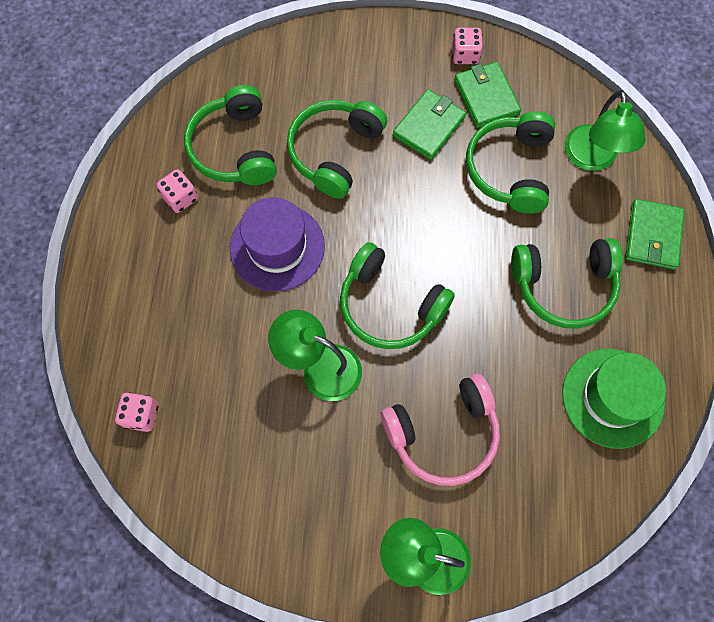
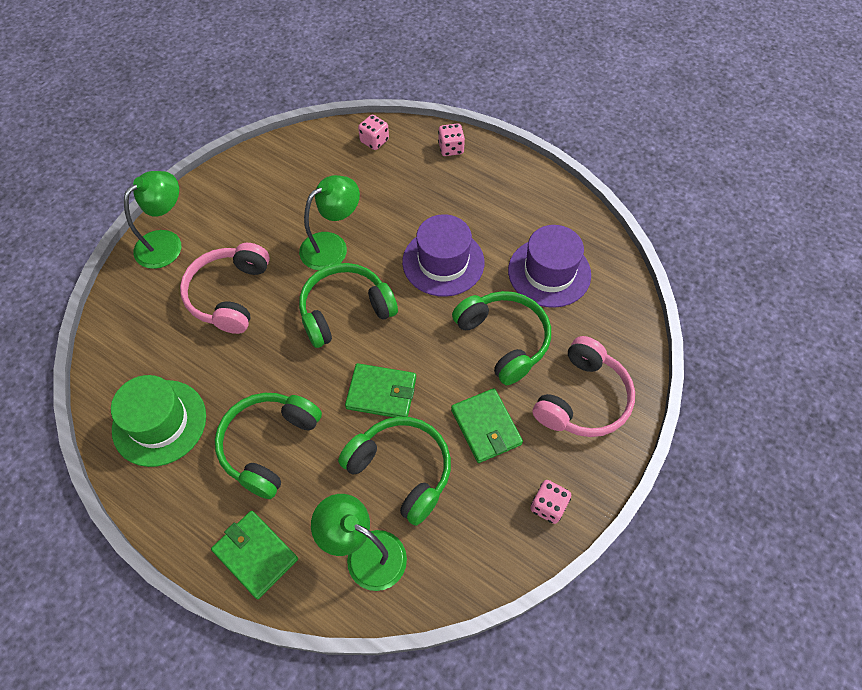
camera: 120 degrees right, 10 degrees down
pink dice [156,169,198,213] -> pink dice moved to [438,123,465,156]
green headphones [184,85,277,185] -> purple hat [508,225,591,308]
green wallet [454,62,521,128] -> green wallet moved to [345,363,416,417]
none -> pink headphones [533,336,635,437]

